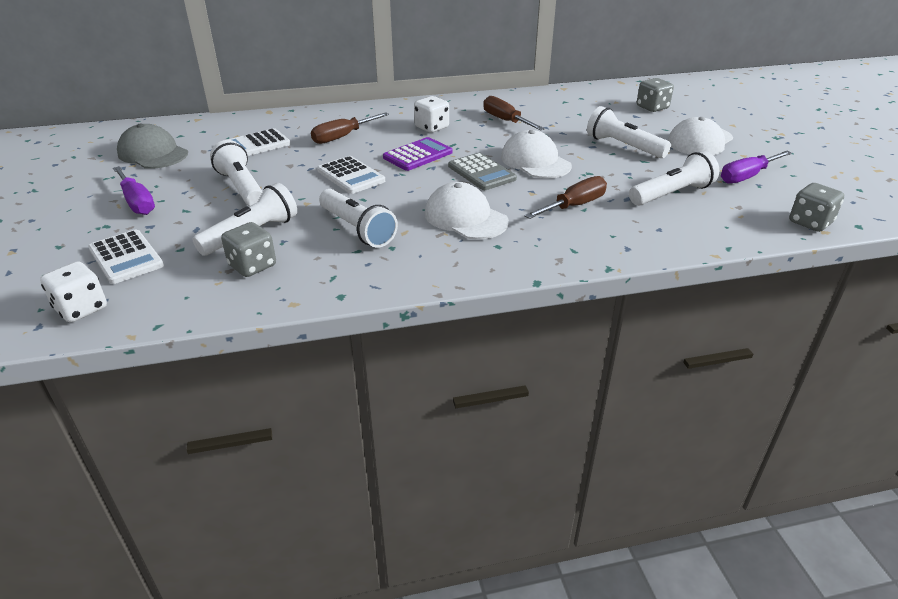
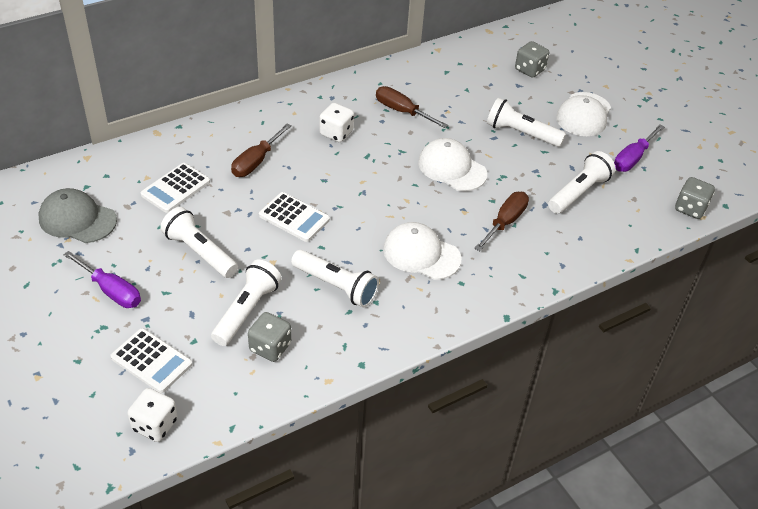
camera: 20 degrees left, 10 degrees up
purple calculator [383,137,453,171] -> none
grey calculator [448,153,517,190] -> none

